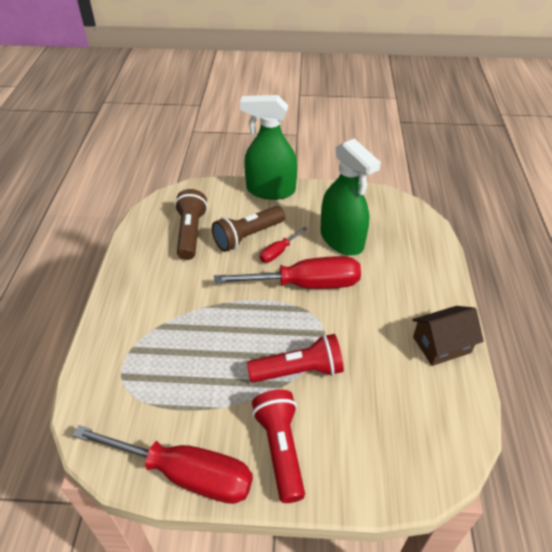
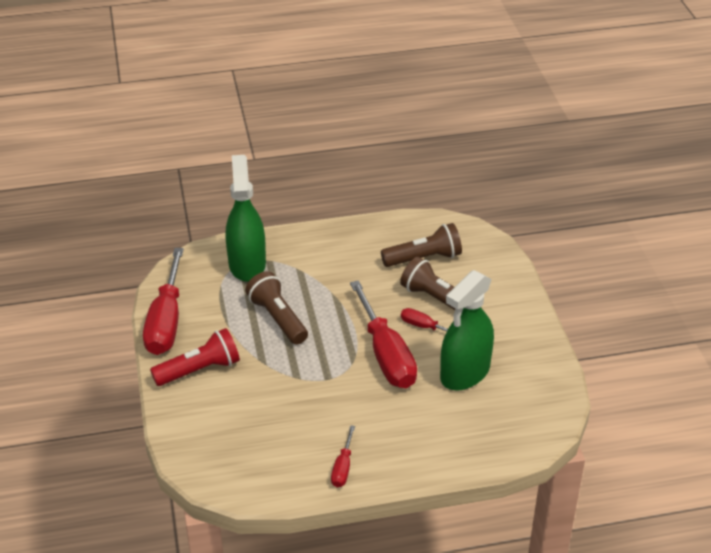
camera: 75 degrees right, 5 degrees down
green spray bottle [240,95,297,200] -> green spray bottle moved to [226,155,266,282]
red flashlight [247,334,344,383] -> none
brown house [412,306,484,366] -> red screwdriver [331,425,355,487]
none -> brown flashlight [245,271,308,345]

